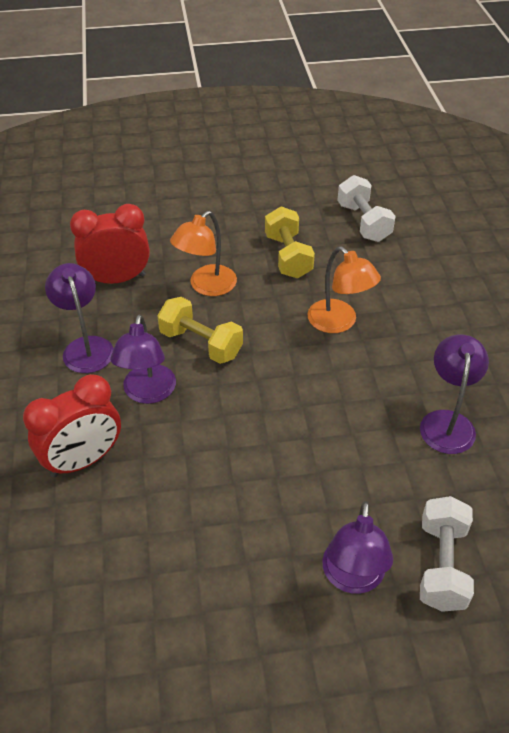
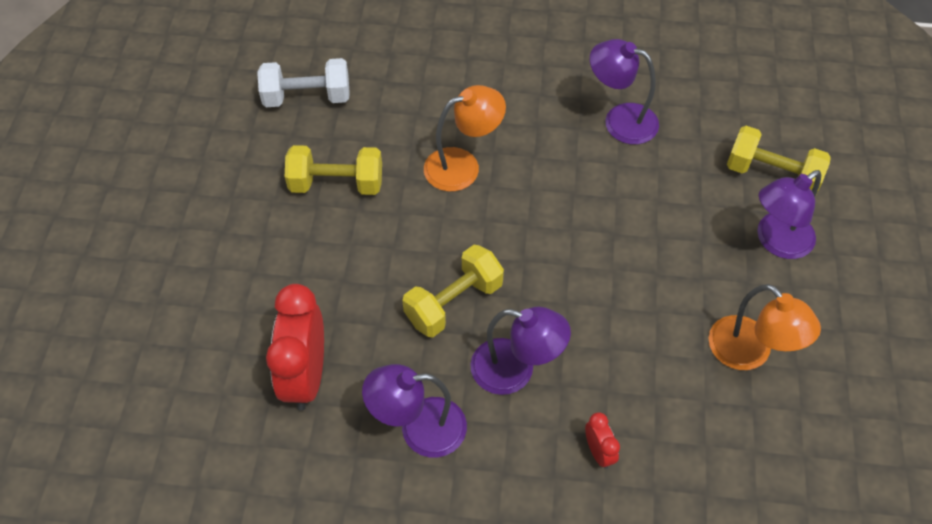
camera: 75 degrees left, 10 degrees up
red clock [23,374,121,477] -> red clock [585,412,620,469], size x0.46
orange lamp [170,211,237,296] -> orange lamp moved to [709,284,821,370]
purple lamp [322,501,394,594] -> purple lamp turned 120 degrees clockwise [757,170,821,259]
white dumbbell [420,496,474,612] -> yellow dumbbell [727,126,831,192]

